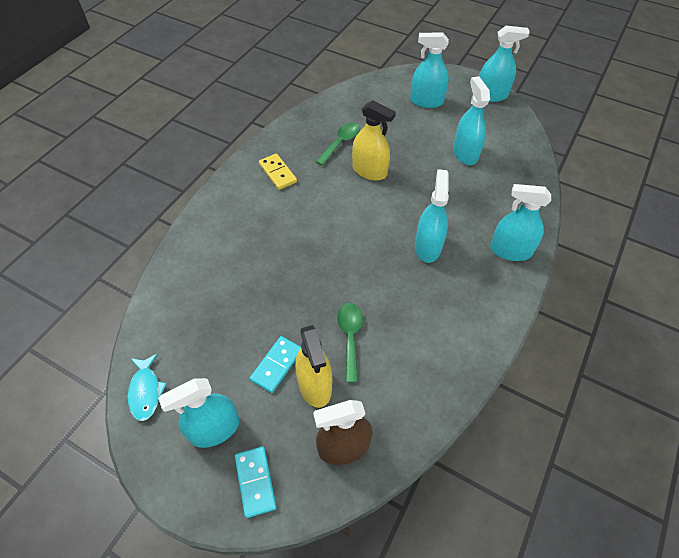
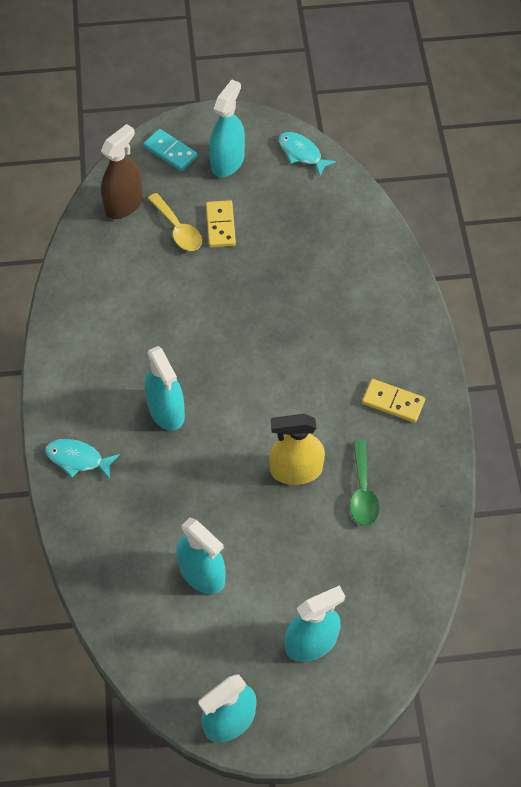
camera: 145 degrees right, 5 degrees up
turquoise domino [250,336,301,393] -> yellow domino [206,200,236,248]
yellow spray bottle [295,325,332,408] -> yellow spoon [148,193,202,251]
green spoon [337,303,363,383] -> none
turquoise spray bottle [490,184,551,261] -> turquoise fish [45,439,120,479]

